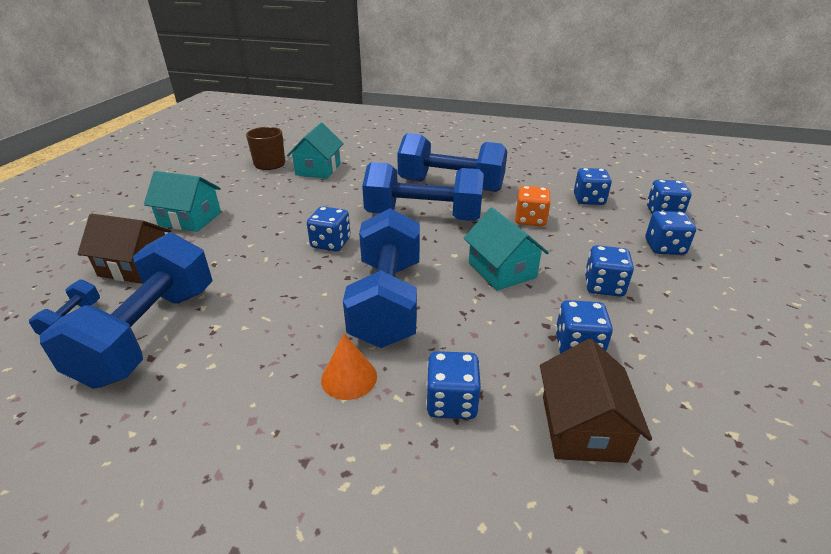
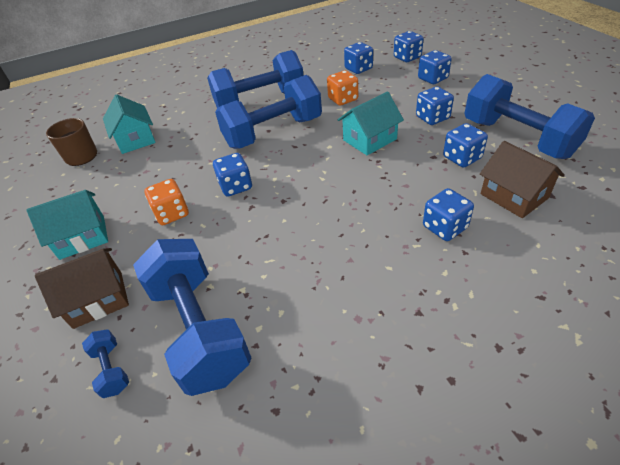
camera: 35 degrees left, 10 degrees up
orange cone [321,334,377,400] -> none
blue dumbbell [343,208,420,348] -> blue dumbbell moved to [464,74,595,159]
turquoise house [464,207,549,291] -> turquoise house turned 60 degrees counterclockwise [338,91,404,155]
none -> orange dice [144,179,189,225]

